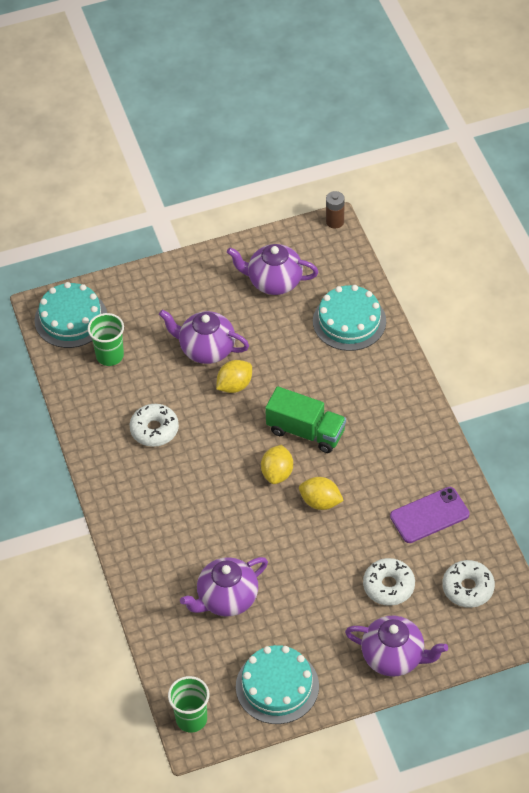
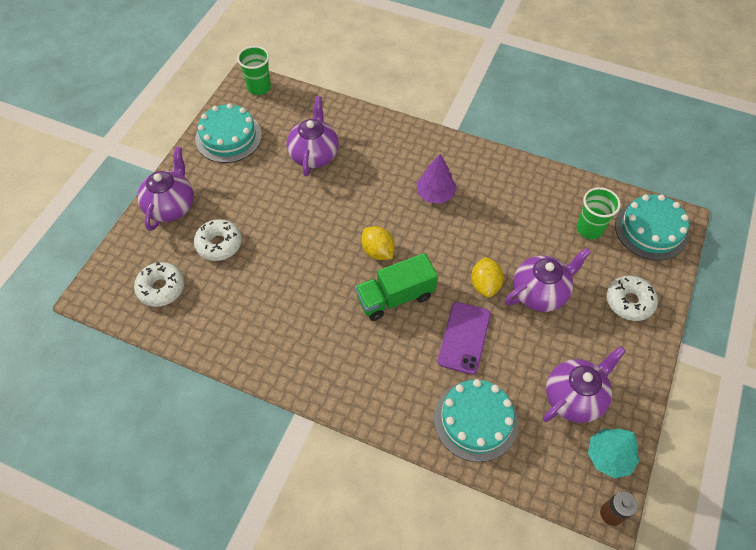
camera: 130 degrees right, 5 degrees up
white donut [130,404,179,447] -> white donut moved to [607,276,658,321]
yellow lemon [299,477,344,510] -> none
purple teapot [345,616,448,677] -> purple teapot turned 135 degrees clockwise [137,147,194,231]
purple phone [390,487,470,543] -> purple phone moved to [438,302,491,375]
none -> purple tree [416,154,457,204]
none -> turquoise tree [588,428,639,478]

